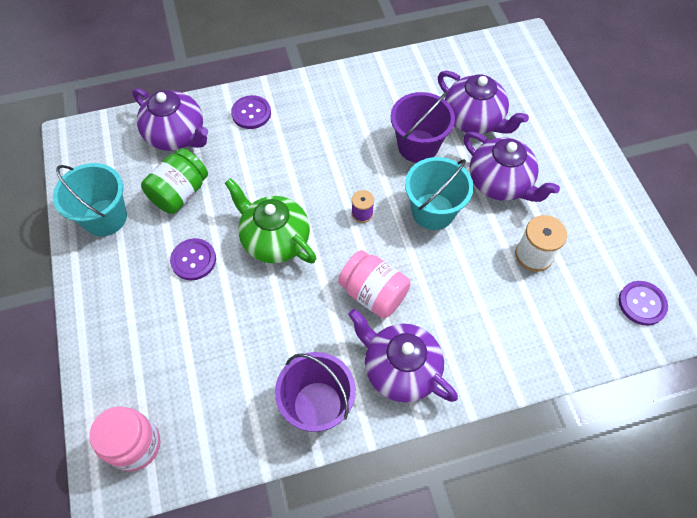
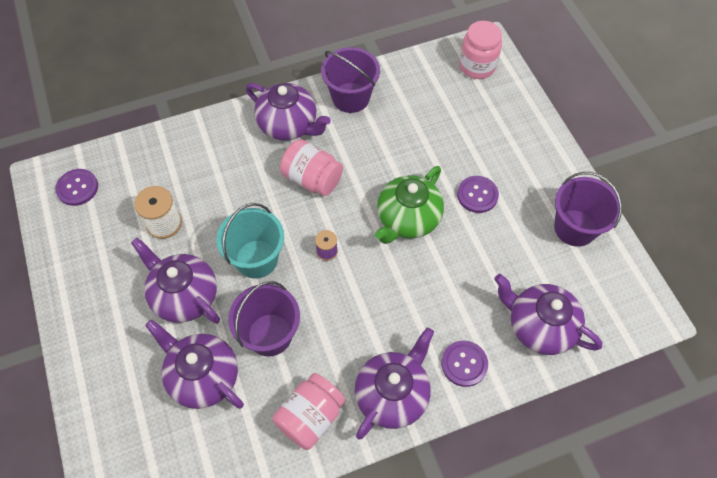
camera: 175 degrees right, 0 degrees up
turquoise bucket [53,163,127,236] -> purple bucket [554,172,622,247]
green jar [141,148,208,214] -> none
green teapot [225,178,316,263] -> green teapot turned 90 degrees clockwise [375,166,444,244]
none -> pink jar [272,373,345,450]
none -> purple teapot [355,328,434,439]

